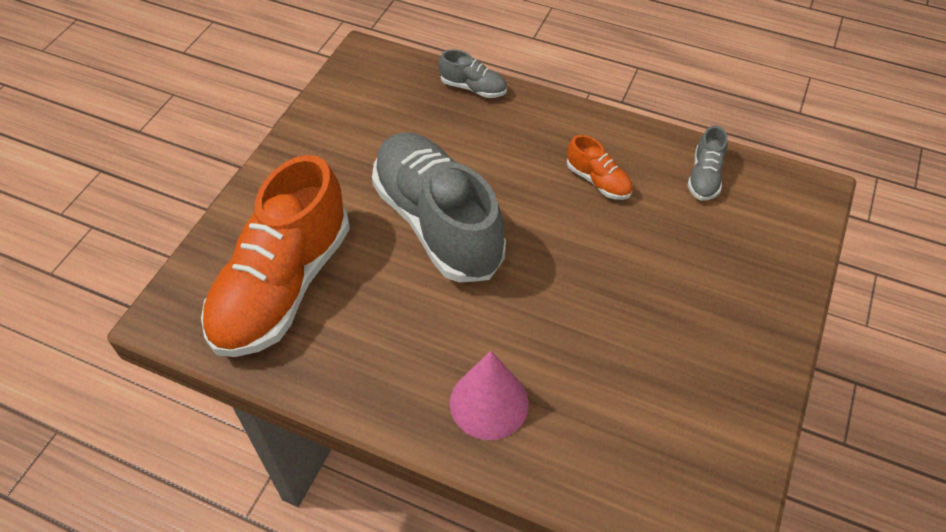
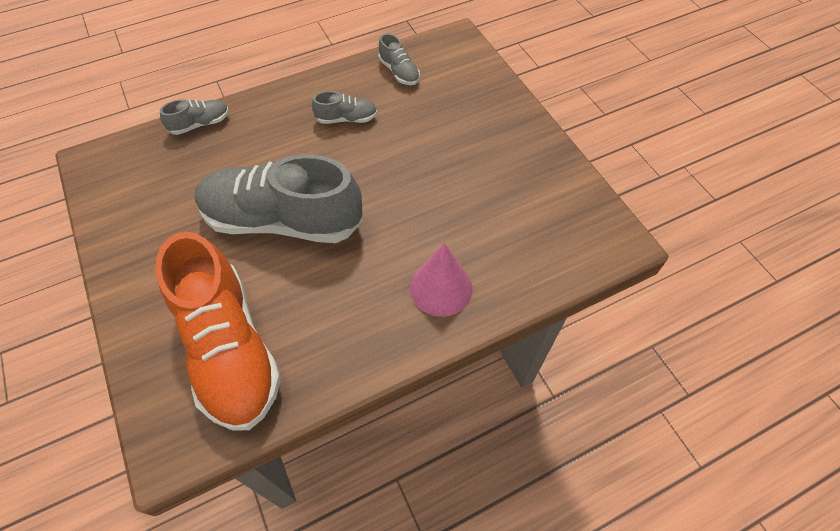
camera: 50 degrees left, 5 degrees up
orange shoe [567,135,633,200] -> grey shoe [312,91,377,124]

